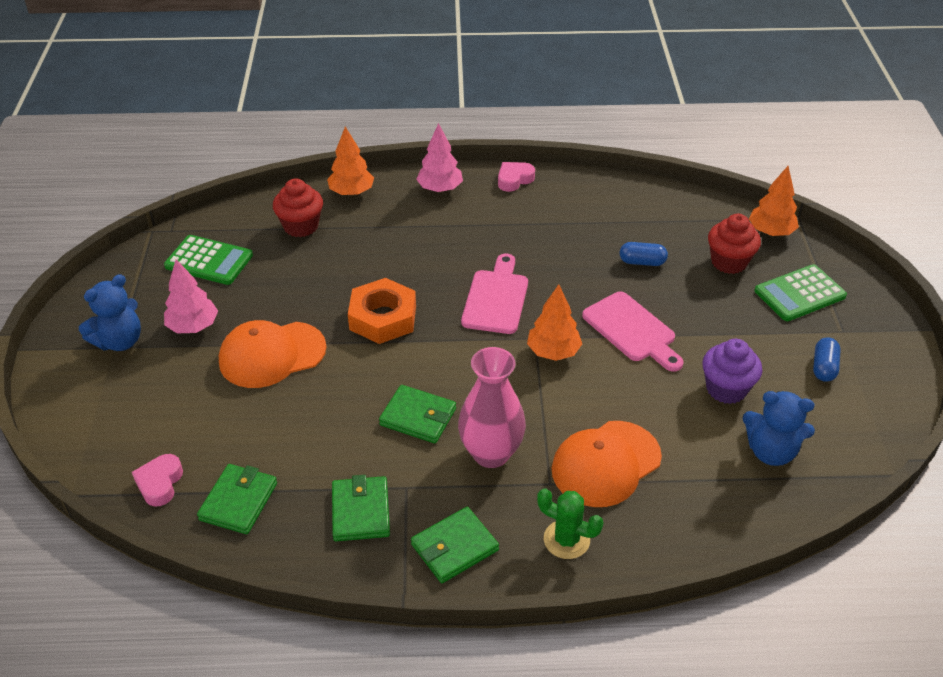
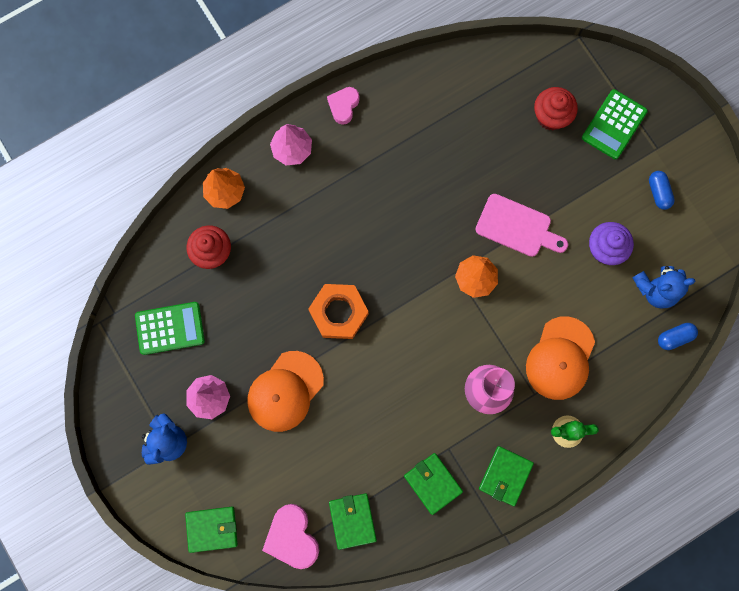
camera: 30 degrees left, 35 degrees up
pink heart [132,454,183,506] -> pink heart [262,504,319,569], size x1.59
green wallet [379,385,456,443] -> green wallet moved to [185,507,238,553]
pink cutting board [461,254,528,334] -> none
blue capsule [620,242,668,266] -> blue capsule moved to [658,323,698,350]
orange tree [749,166,799,236] -> none

